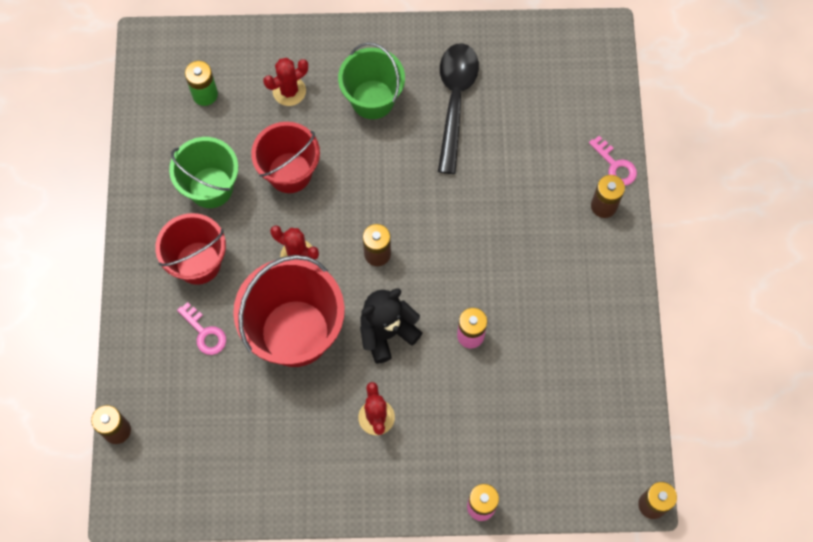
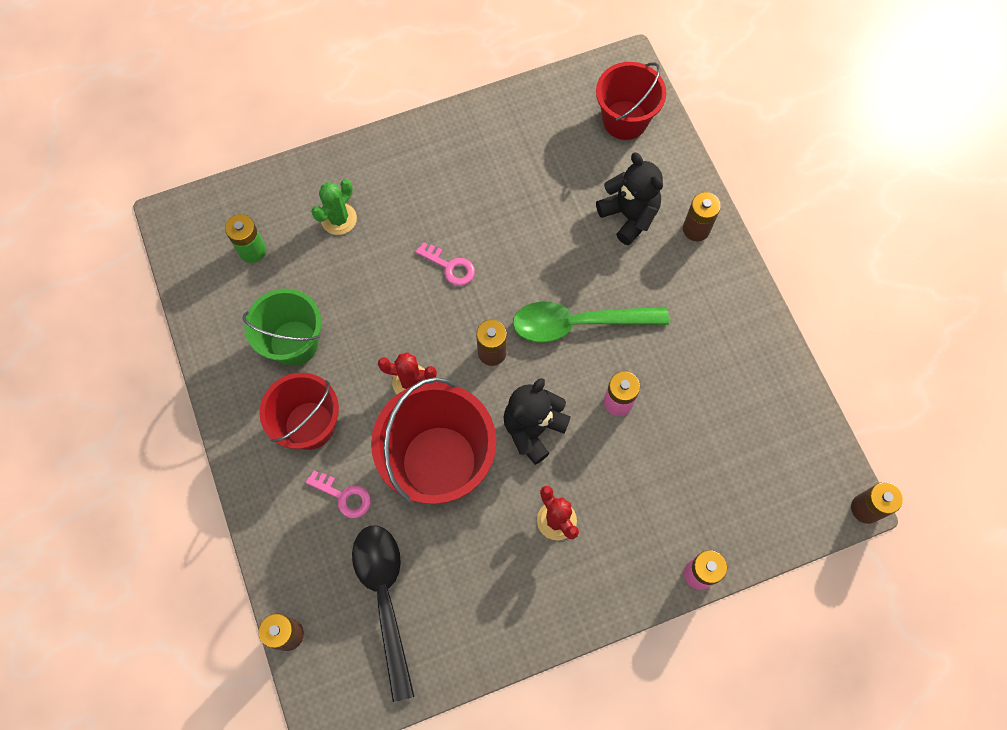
camera: 20 degrees left, 0 degrees up
red bucket [251,122,320,193] -> red bucket moved to [596,62,666,140]
red cactus [263,58,308,106] -> green cactus [311,179,357,235]
green bucket [338,42,405,119] -> none
black spoon [438,43,479,174] -> black spoon moved to [352,526,415,702]
pink key [589,136,637,186] -> pink key moved to [416,242,475,286]
none -> green spoon [513,301,669,343]
none -> black teddy bear [596,152,663,246]

